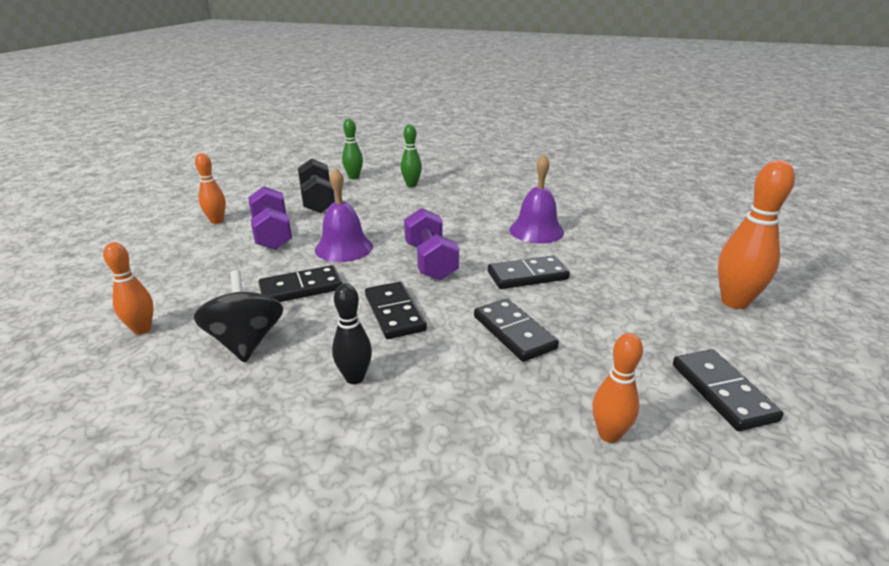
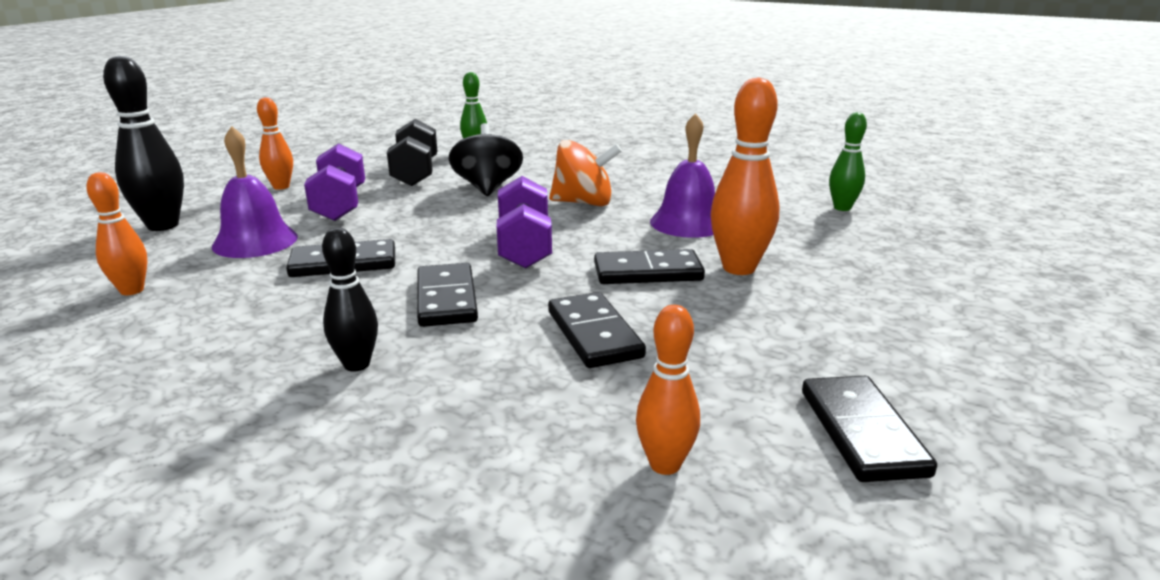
camera: 10 degrees right, 5 degrees down
black spinning top [194,270,283,362] -> black spinning top moved to [449,123,523,196]
purple bell [315,168,373,262] -> purple bell moved to [212,126,298,258]
green bowling pin [401,124,422,187] -> green bowling pin moved to [829,112,867,211]
orange bowling pin [718,160,795,309] -> orange bowling pin moved to [711,77,780,275]
none -> black bowling pin [103,55,184,231]
none -> orange spinning top [549,140,622,206]

